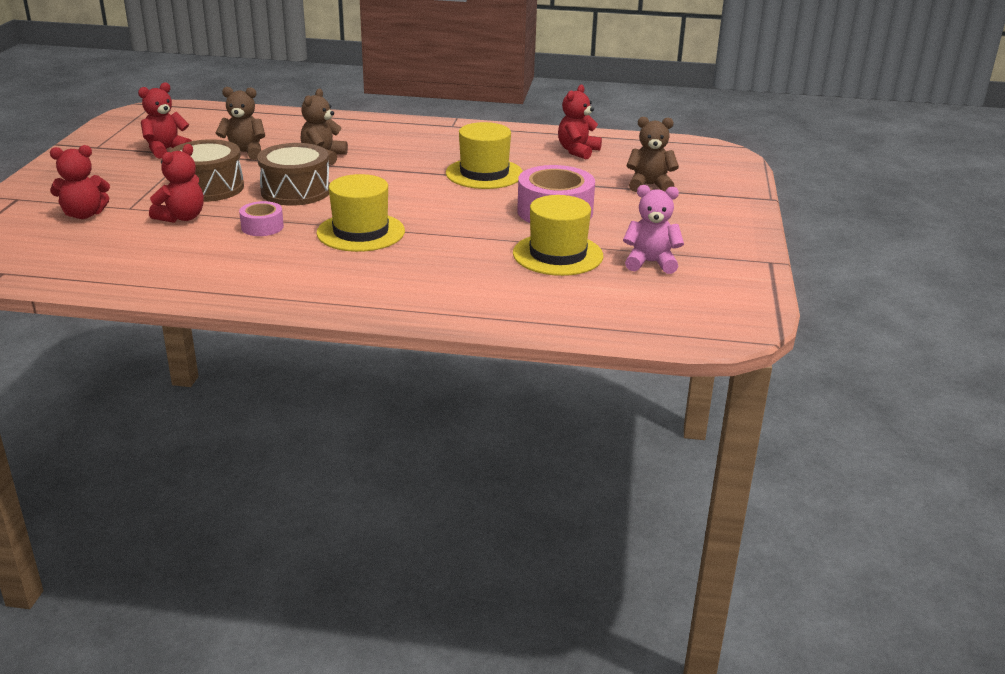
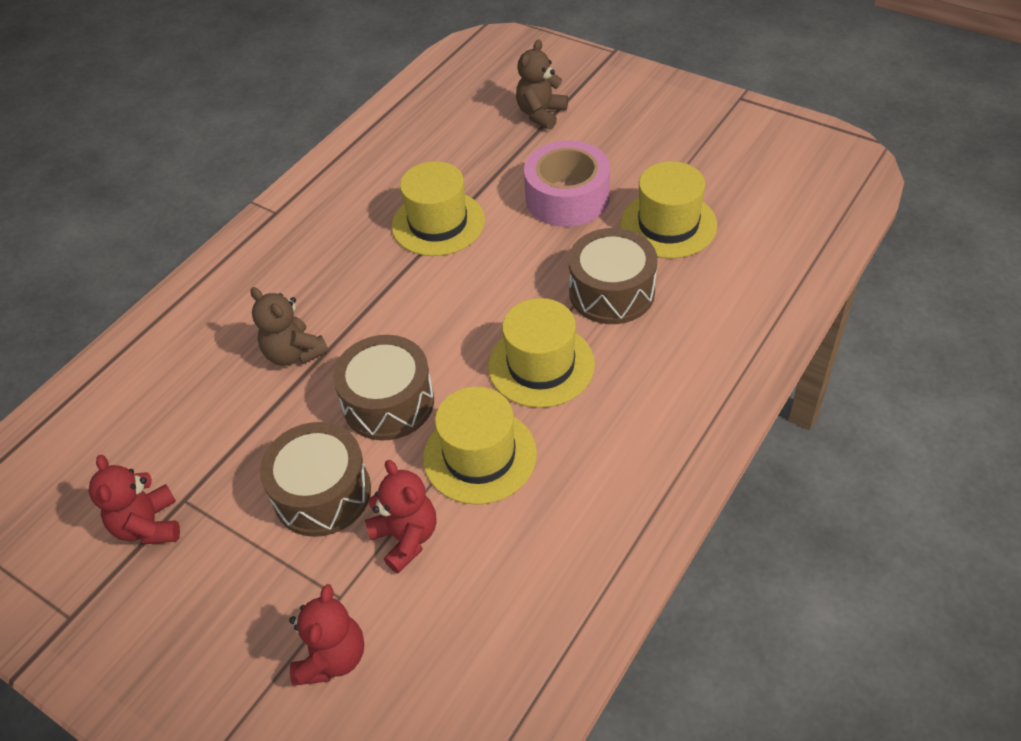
camera: 60 degrees left, 20 degrees up
brown teddy bear [216,87,265,160] -> none
pink tape [239,201,284,236] -> yellow hat [423,387,537,505]
red teddy bear [558,85,602,159] -> none
pink teddy bear [623,185,684,274] -> none
none -> brown drum [569,228,657,324]

